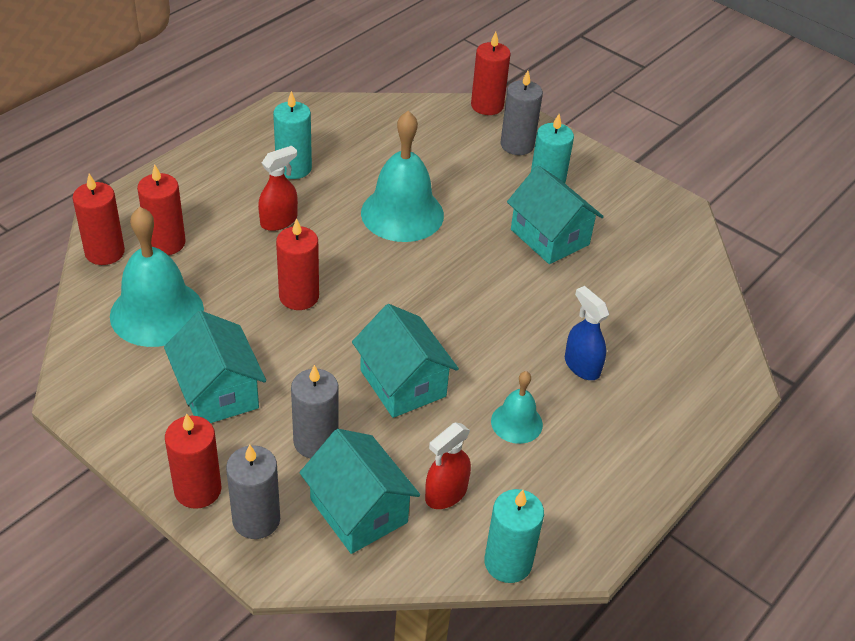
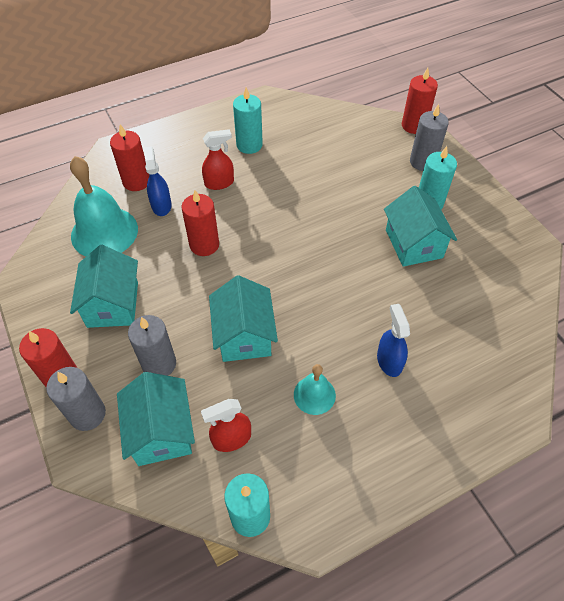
camera: 25 degrees right, 10 degrees up
red candle [73,173,125,265] -> none
turquoise bell [361,111,444,242] -> none
none -> blue spray bottle [144,146,172,216]

